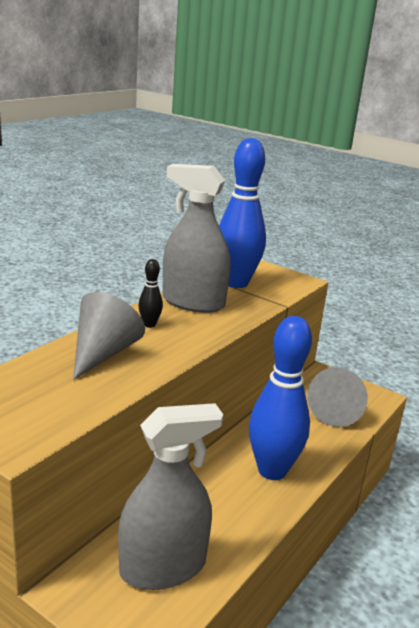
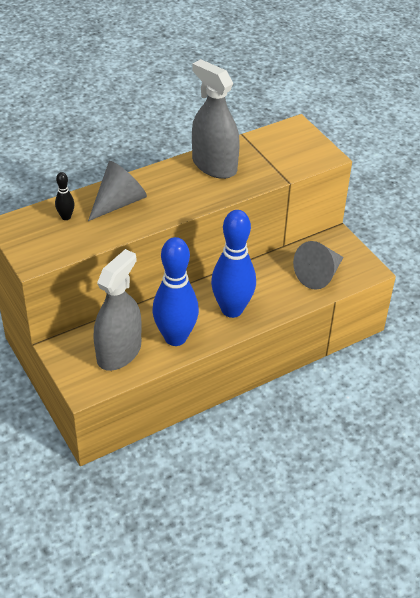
camera: 25 degrees right, 20 degrees up
grey spray bottle [118,403,223,590] -> grey spray bottle turned 60 degrees counterclockwise [93,249,142,371]
black bowling pin [138,259,163,328] -> black bowling pin moved to [55,172,75,220]
blue bowling pin [219,138,266,288] -> blue bowling pin moved to [152,237,199,346]

